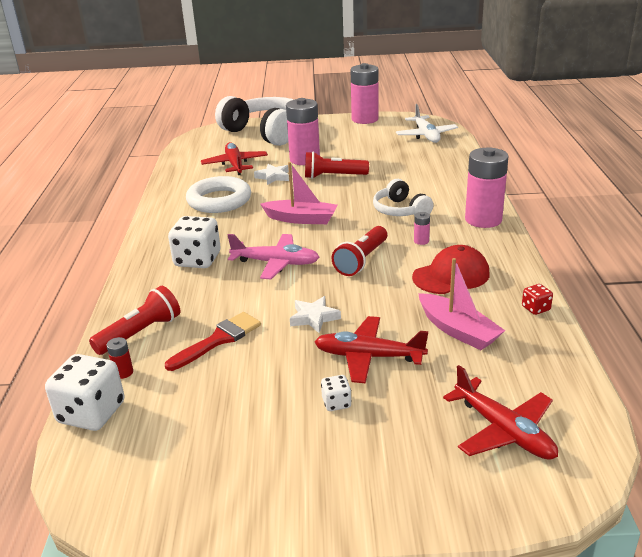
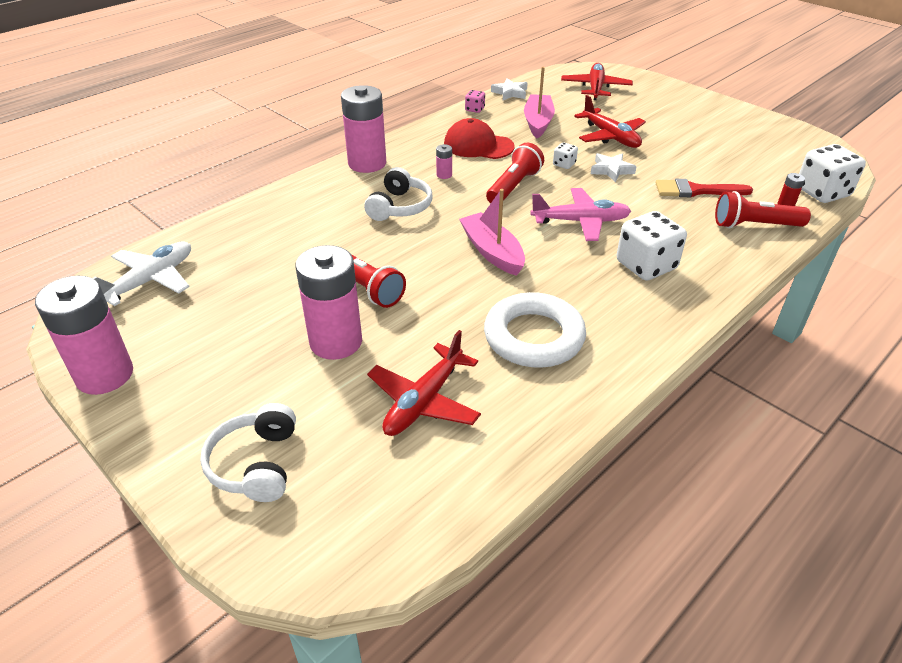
camera: 135 degrees left, 10 degrees up
white headphones [215,96,294,146] -> white headphones [200,403,296,502], size x0.52
pink plane [228,234,319,279] -> pink plane turned 120 degrees clockwise [530,188,631,241]
white star [254,164,289,185] -> white star moved to [491,78,528,100]
white dice [321,375,351,411] -> white dice moved to [553,142,578,169]
red flashlight [332,226,387,276] -> red flashlight turned 45 degrees counterclockwise [486,143,544,203]
red dice [522,284,553,315] -> pink dice [465,90,485,113]

